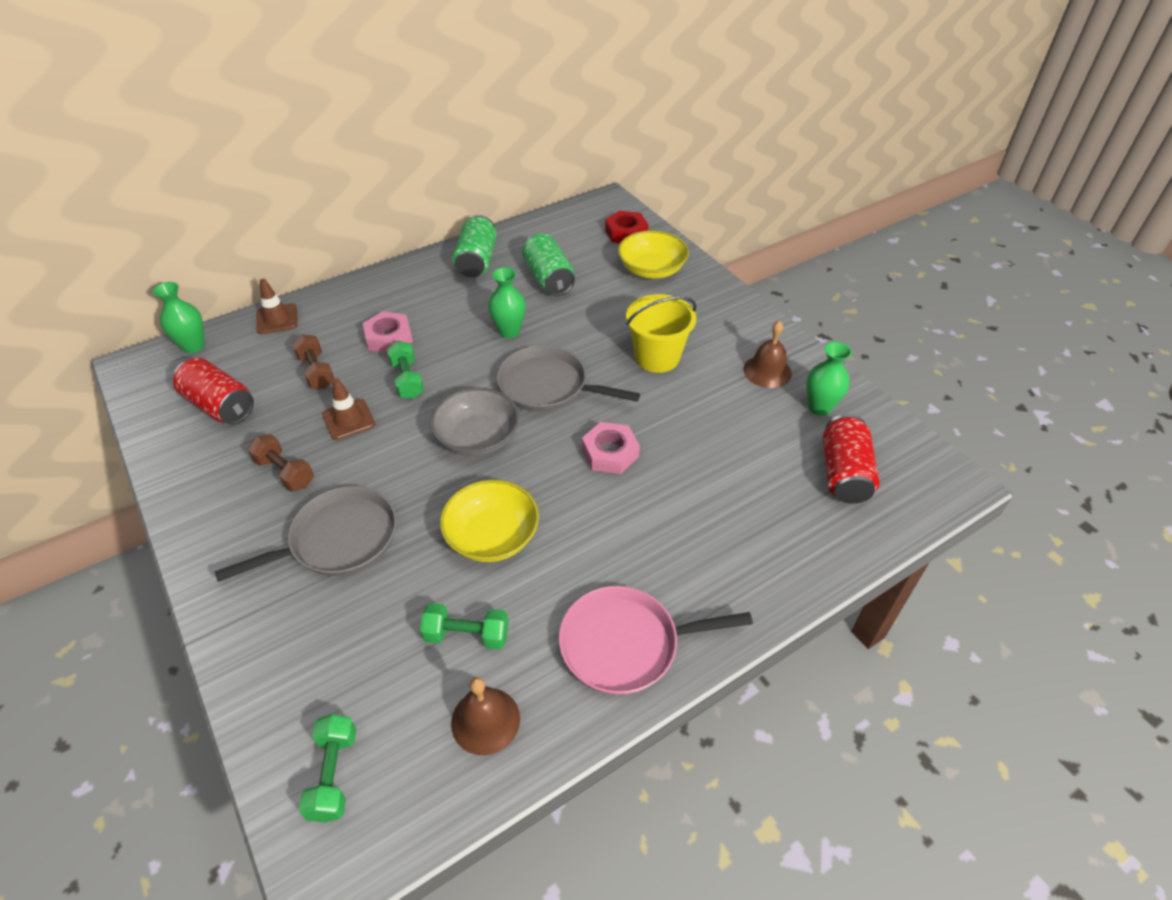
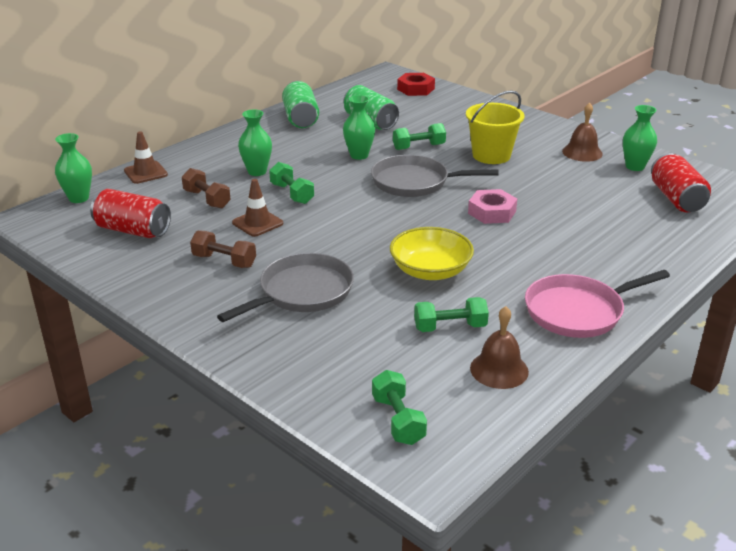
camera: 15 degrees left, 15 degrees down
pink nut [363,311,413,353] -> green vase [238,109,272,176]
grey bowl [430,388,519,456] -> none
yellow bowl [618,230,689,279] -> none
none -> green dumbbell [393,123,446,150]

